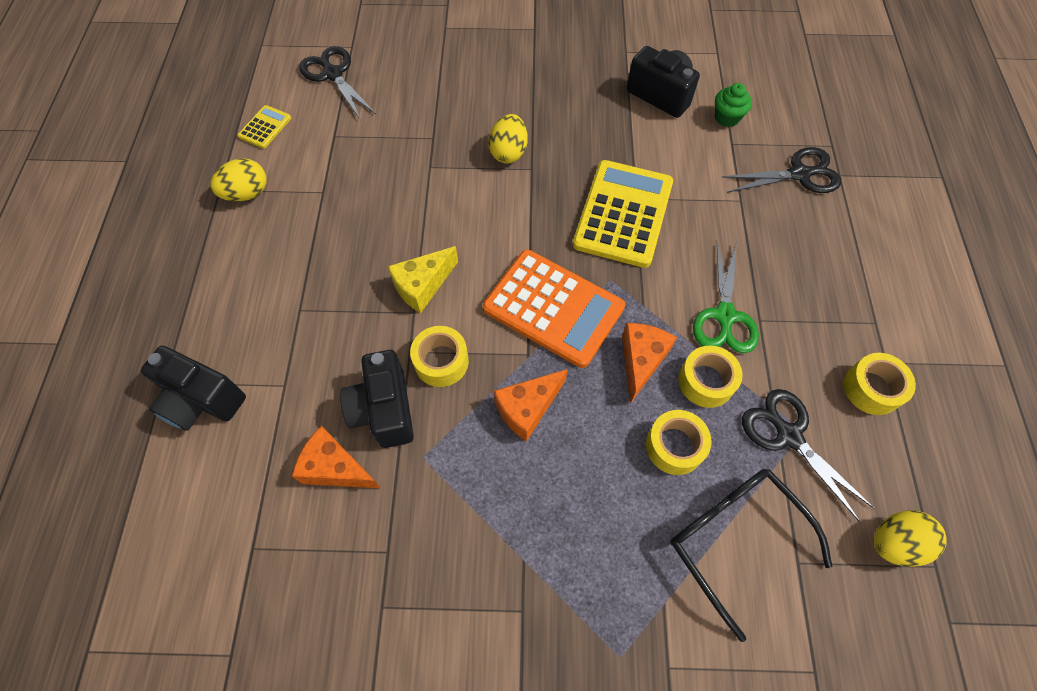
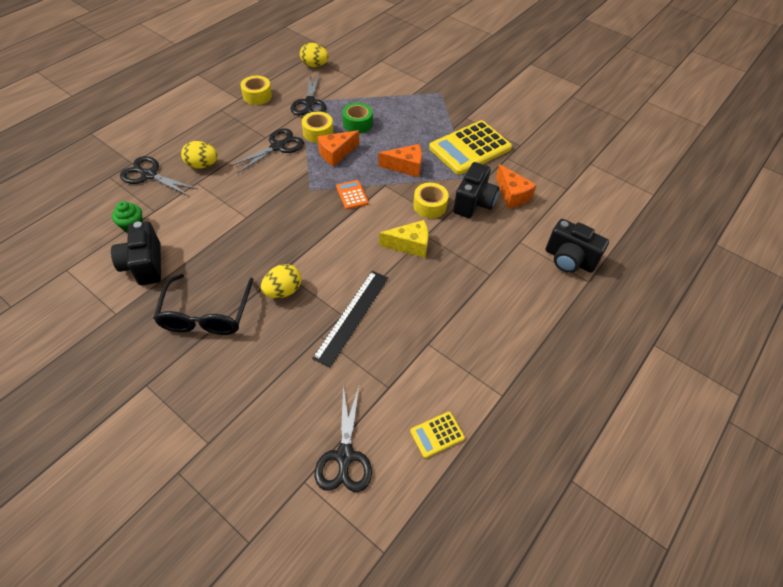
camera: 145 degrees left, 10 degrees down
black camera [141,346,246,431] -> black camera turned 150 degrees clockwise [546,219,609,273]
yellow egg [210,158,267,201] -> yellow egg moved to [181,141,218,168]
orange calculator [483,250,625,368] -> orange calculator [336,180,369,209], size x0.45
yellow calculator [573,160,673,268] -> yellow calculator moved to [429,120,512,175]
yellow tape [646,410,712,475] -> green tape [342,103,373,133]
black glasses [670,469,833,642] -> black glasses moved to [153,274,254,335]
green scissors [693,242,759,353] -> black scissors [230,128,304,173]
none -> black ruler [312,271,388,367]

